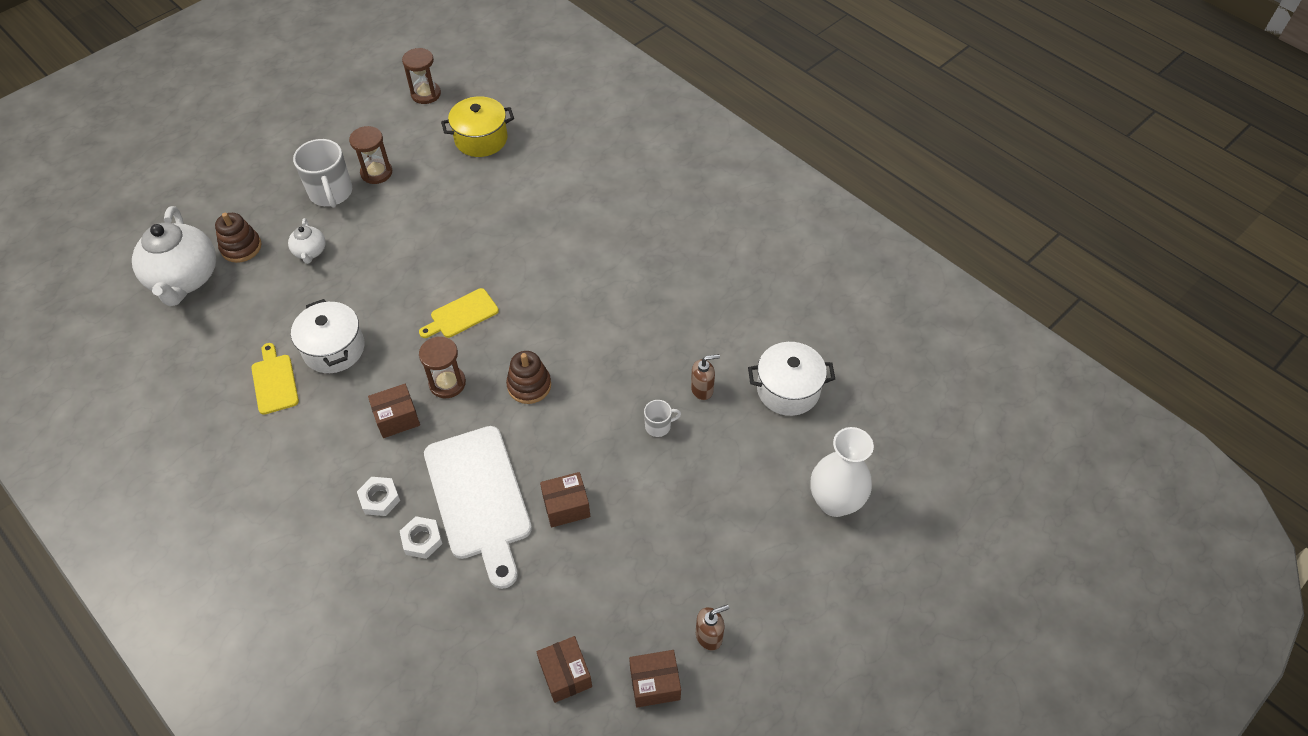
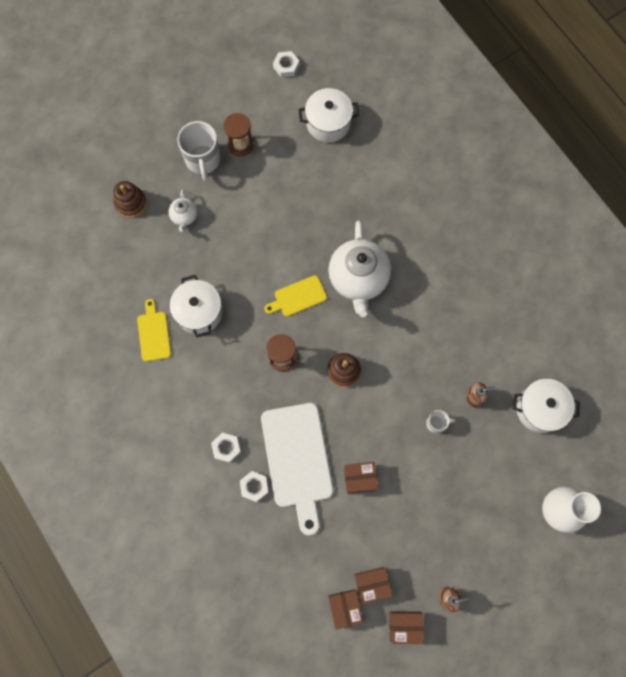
camera: 10 degrees right, 20 degrees up
white teapot [132,206,216,306] -> white teapot moved to [328,220,391,317]
brown box [368,384,420,438] -> brown box moved to [354,567,393,604]
brown hourglass [402,48,441,104] -> white nut [273,51,300,77]
yellow pot [441,96,514,157] -> white pot [298,88,359,142]

